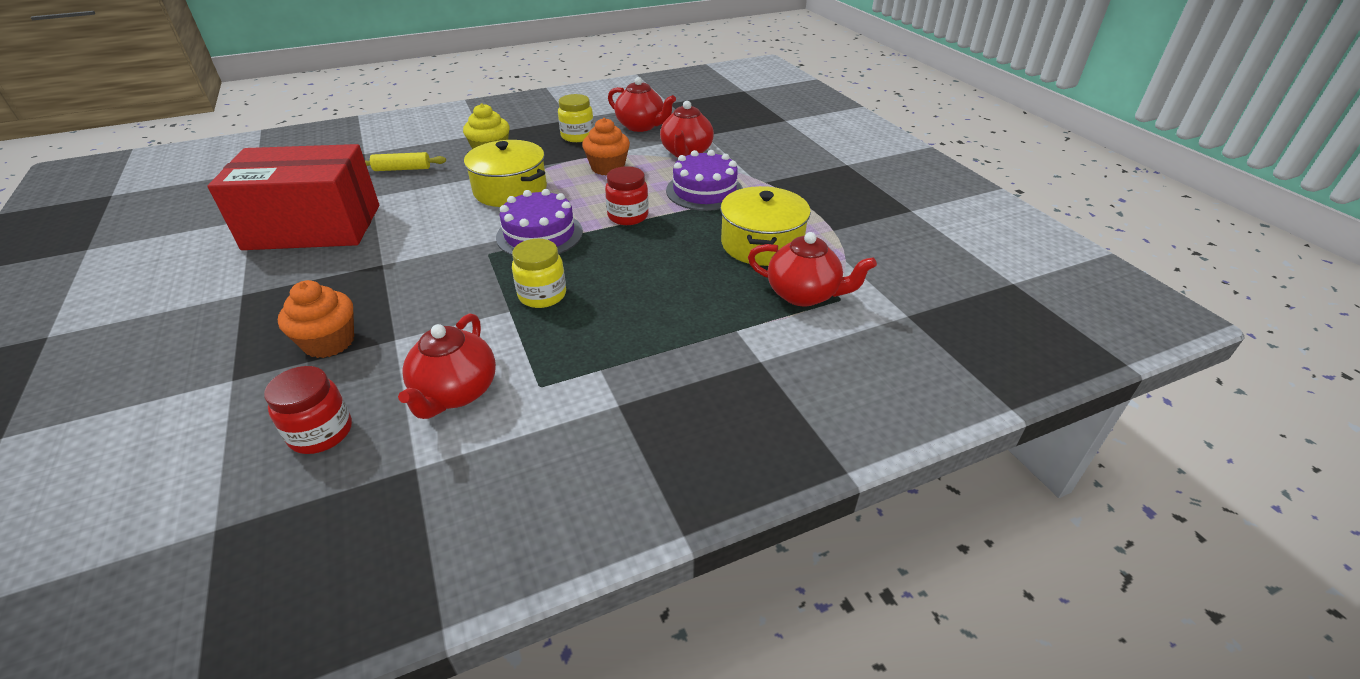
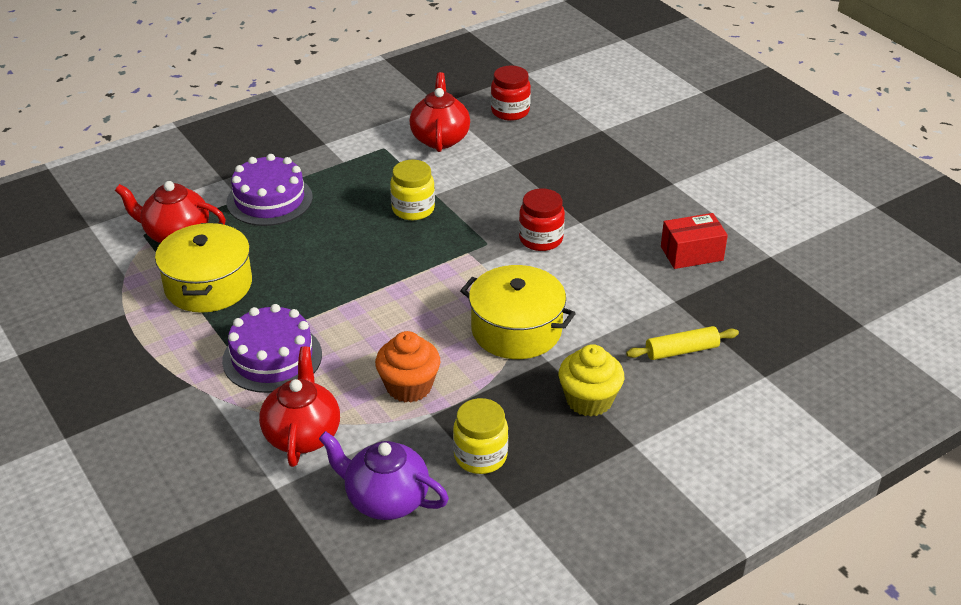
camera: 170 degrees right, 0 degrees up
red box [207,144,379,250] -> red box [661,213,728,269], size x0.45
orange cupcake [278,280,354,358] -> none
purple cake [496,189,583,255] -> purple cake moved to [227,154,313,226]
red jar [605,166,649,225] -> red jar moved to [519,188,565,251]
red teapot [608,77,676,132] -> purple teapot [319,431,449,520]

